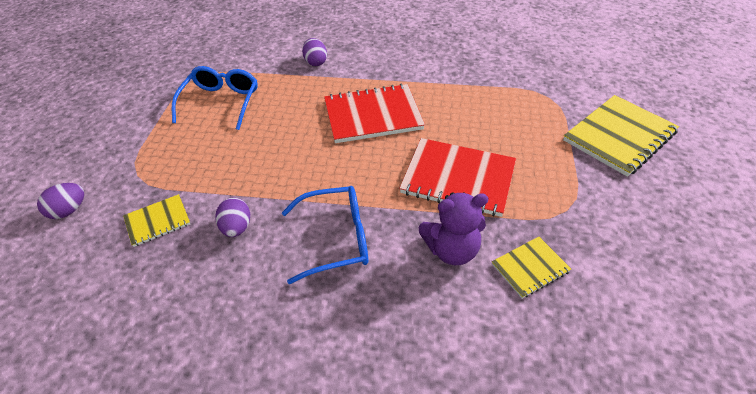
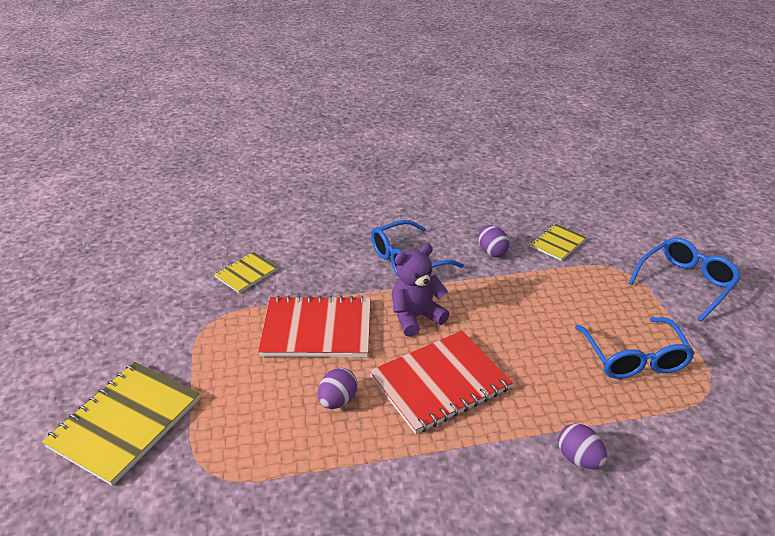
camera: 160 degrees right, 10 degrees down
purple egg [37,183,84,219] -> purple egg moved to [318,368,357,409]
purple teddy bear [419,192,489,265] -> purple teddy bear moved to [392,244,449,337]
none -> blue glasses [629,237,741,322]

